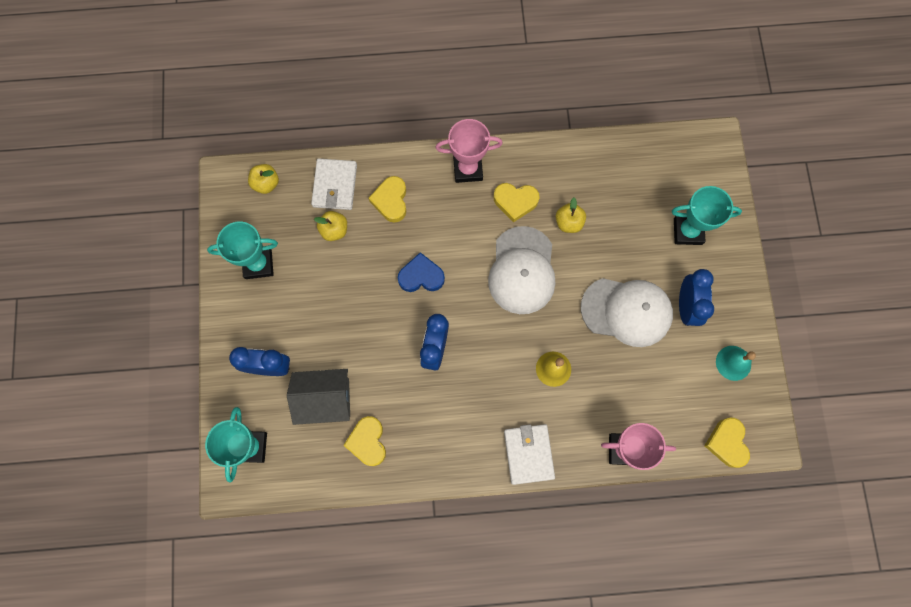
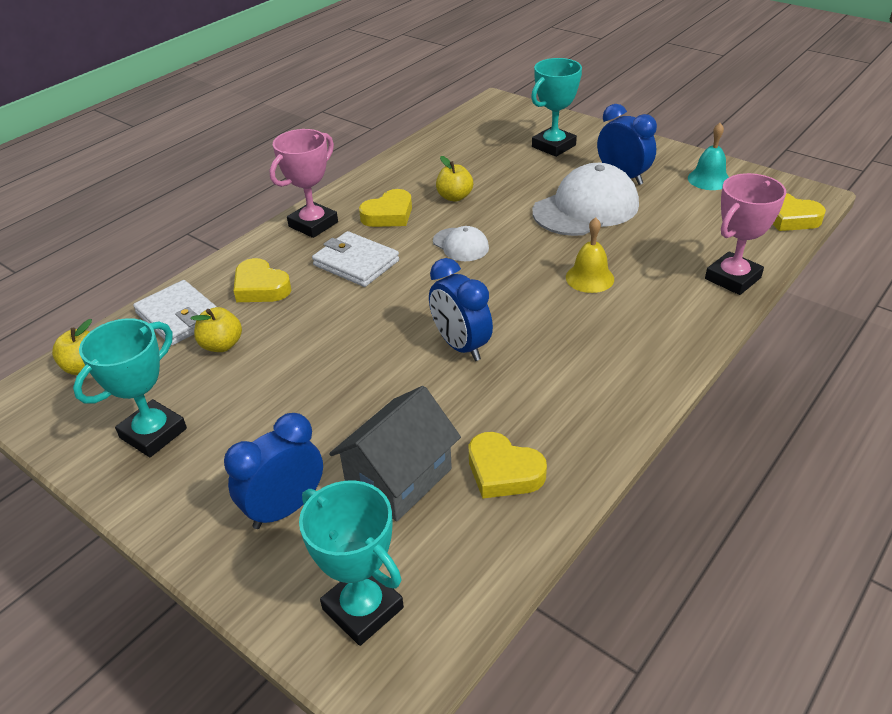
camera: 45 degrees left, 35 degrees down
blue heart [398,252,445,292] -> none
white cap [488,226,555,314] -> white cap [433,226,489,261], size x0.52
white wallet [504,424,555,485] -> white wallet moved to [312,231,399,287]

